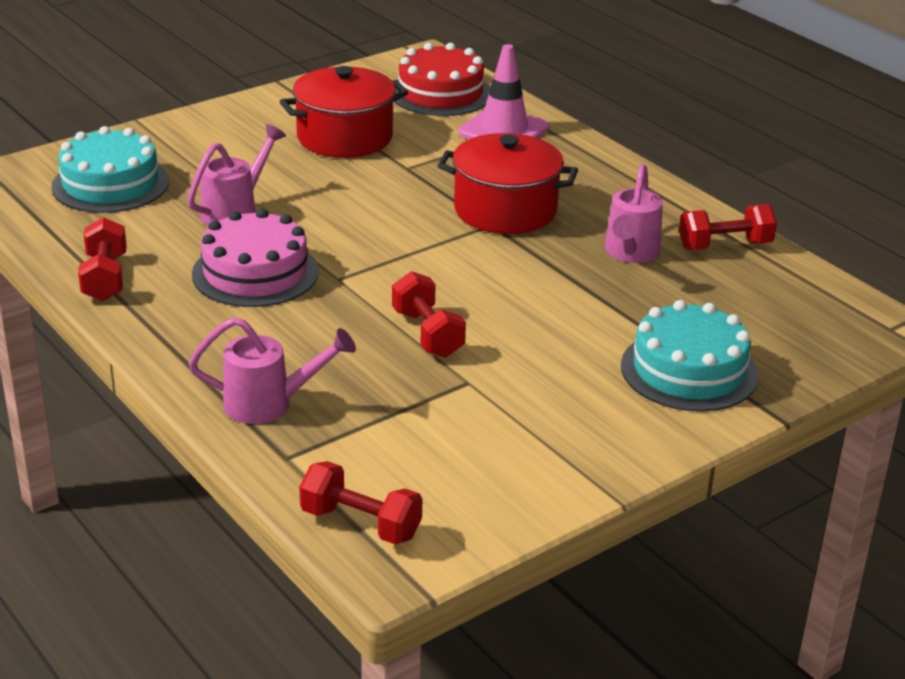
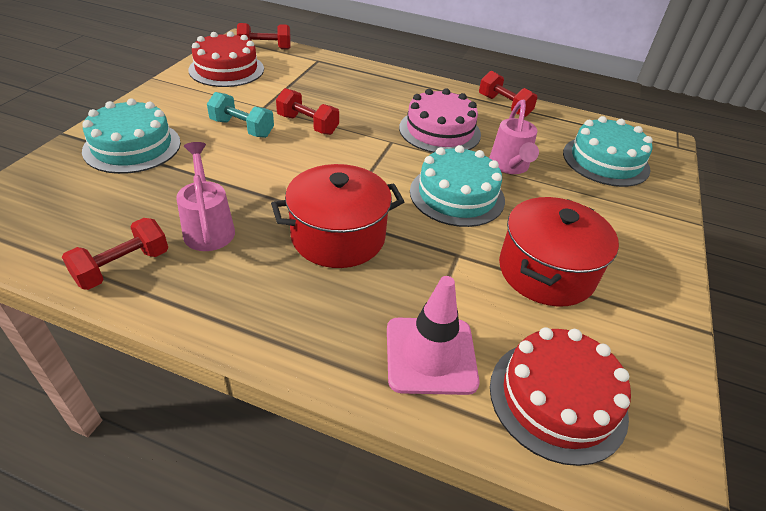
camera: 145 degrees right, 10 degrees up
pink watering can [189,317,356,424] -> none
none -> red cake [188,31,264,87]
none -> turquoise dumbbell [207,92,274,138]
none -> turquoise cake [410,145,505,227]

